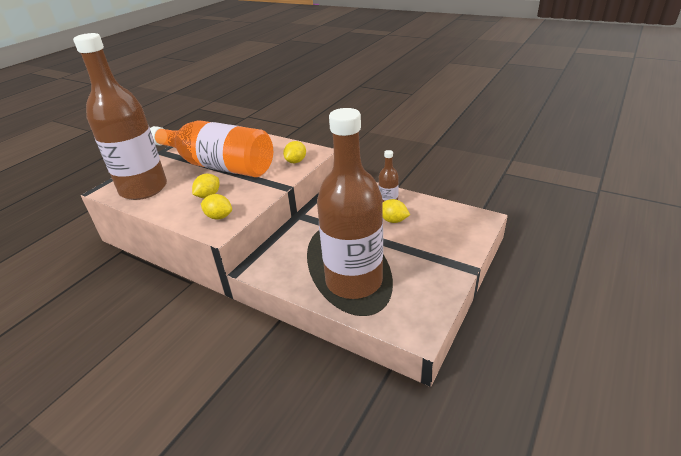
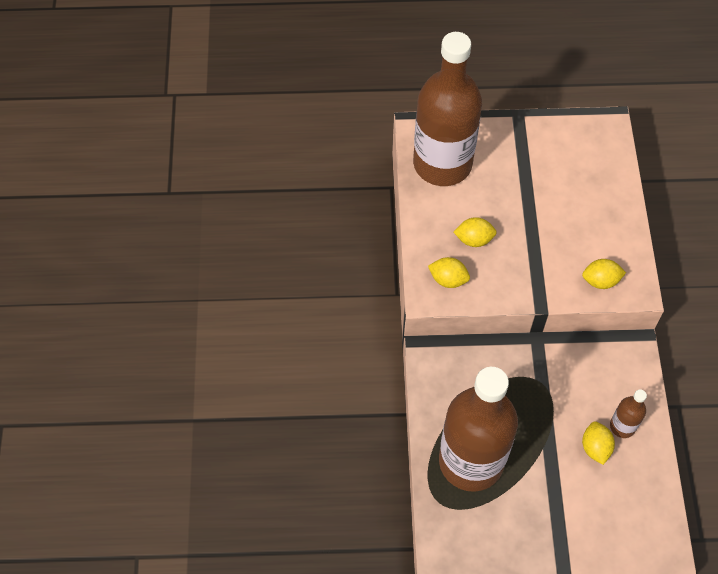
camera: 55 degrees right, 25 degrees up
orange bottle [150,120,273,177] -> none
yellow lemon [201,194,232,220] -> yellow lemon turned 60 degrees counterclockwise [428,257,470,288]

